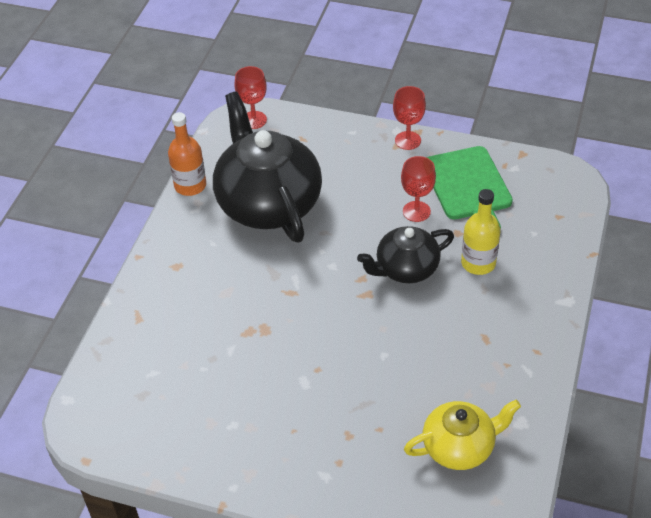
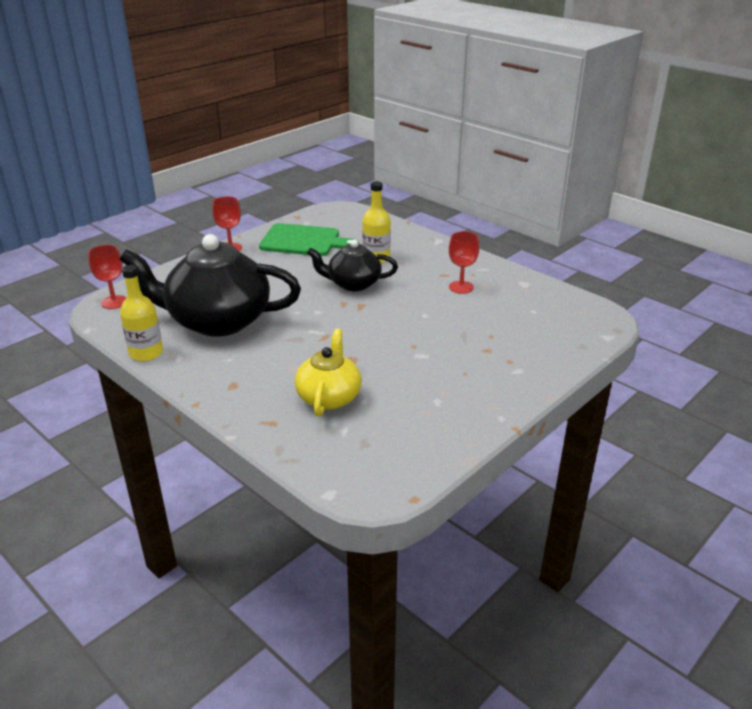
camera: 65 degrees left, 15 degrees down
orange bottle [168,112,206,196] -> yellow bottle [120,265,163,361]
black teapot [357,226,454,283] -> black teapot turned 90 degrees clockwise [307,240,398,291]
red goblet [401,156,436,222] -> red goblet moved to [449,231,479,294]
yellow teapot [404,400,521,470] -> yellow teapot moved to [295,329,362,417]

